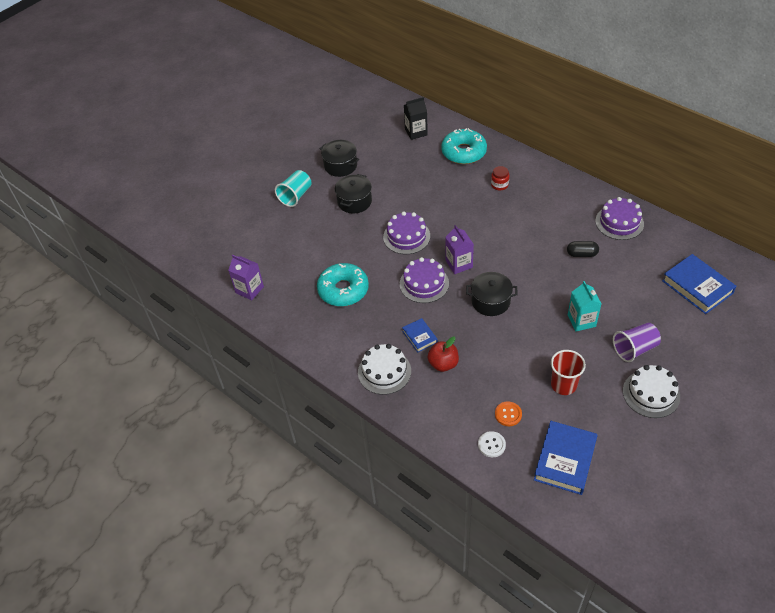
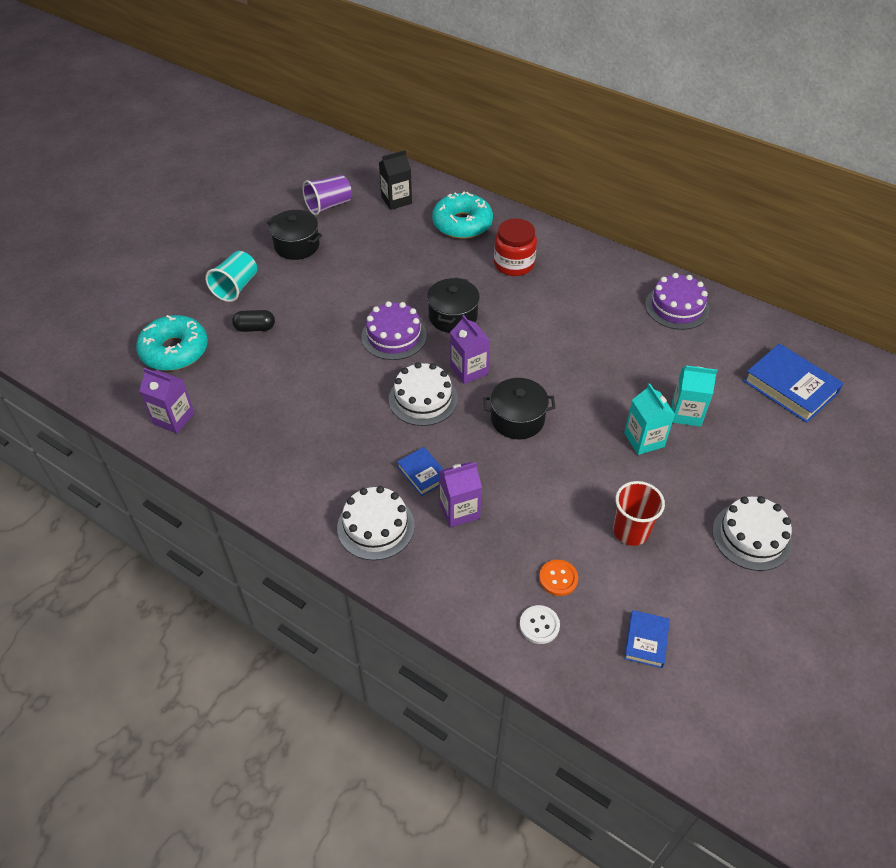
camera: 10 degrees left, 0 degrees up
turquoise donut [317,263,369,306] -> turquoise donut moved to [136,315,208,371]
black pot [335,174,372,214] -> black pot moved to [427,277,480,333]
purple cake [400,257,449,303] -> white cake [389,362,458,426]
red apple [428,337,459,372] -> purple carton [439,462,482,528]
red jar [491,166,509,190] -> red jar [494,218,537,276], size x1.73
blue book [534,421,598,495] -> blue book [624,610,670,668], size x0.54
black capsule [567,241,599,257] -> black capsule moved to [232,310,275,332]
purple cup [613,323,661,362] -> purple cup moved to [303,175,352,215]
none -> turquoise carton [672,365,717,427]

